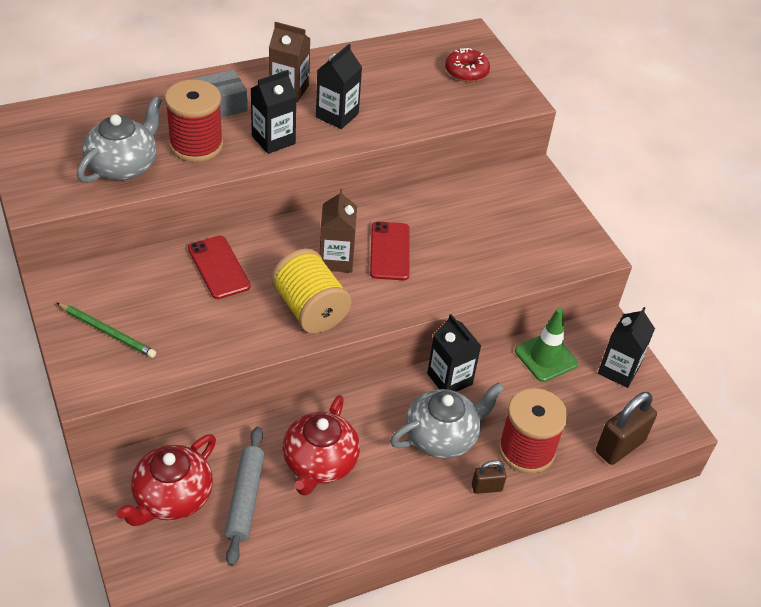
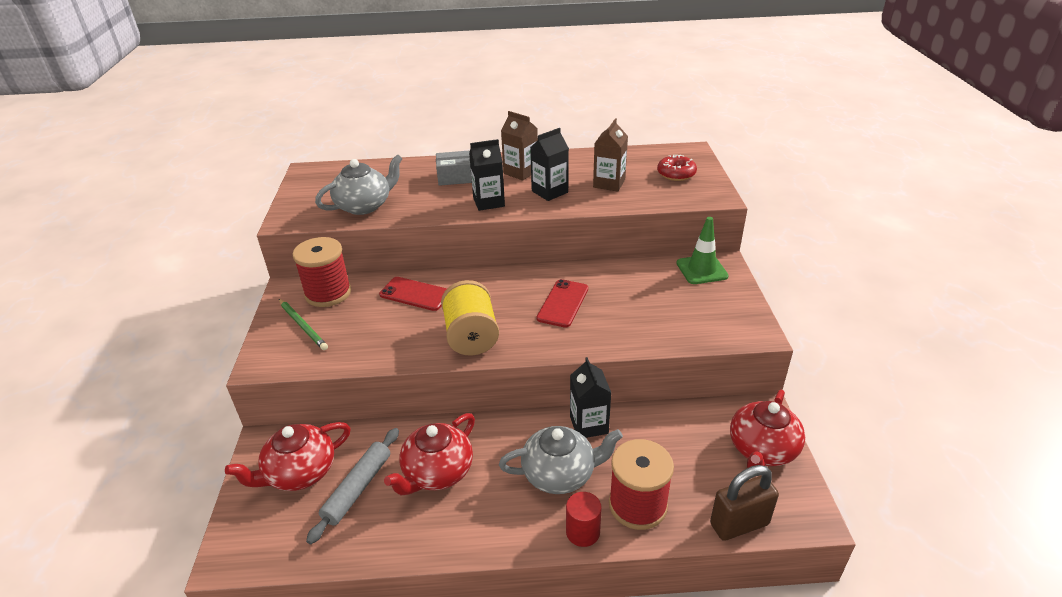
camera: 25 degrees right, 10 degrees down
red spool [165,79,223,162] -> red spool moved to [292,237,351,307]
red phone [188,236,251,299] -> red phone turned 60 degrees counterclockwise [379,277,447,311]
brown carton [319,189,357,273] -> brown carton moved to [593,118,628,192]
brown padlock [472,460,507,494] -> red cylinder [566,492,602,547]
green traffic cone [515,308,578,382] -> green traffic cone moved to [676,217,729,284]
black carton [598,307,655,388] -> red teapot [730,390,805,468]

